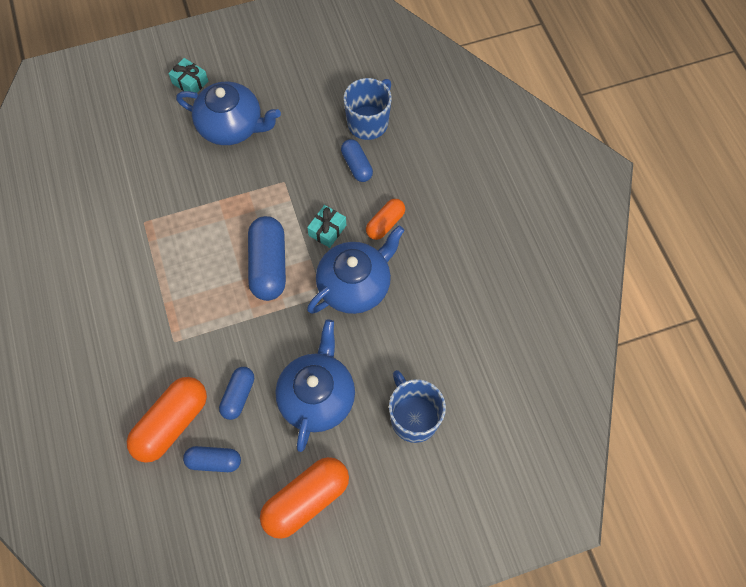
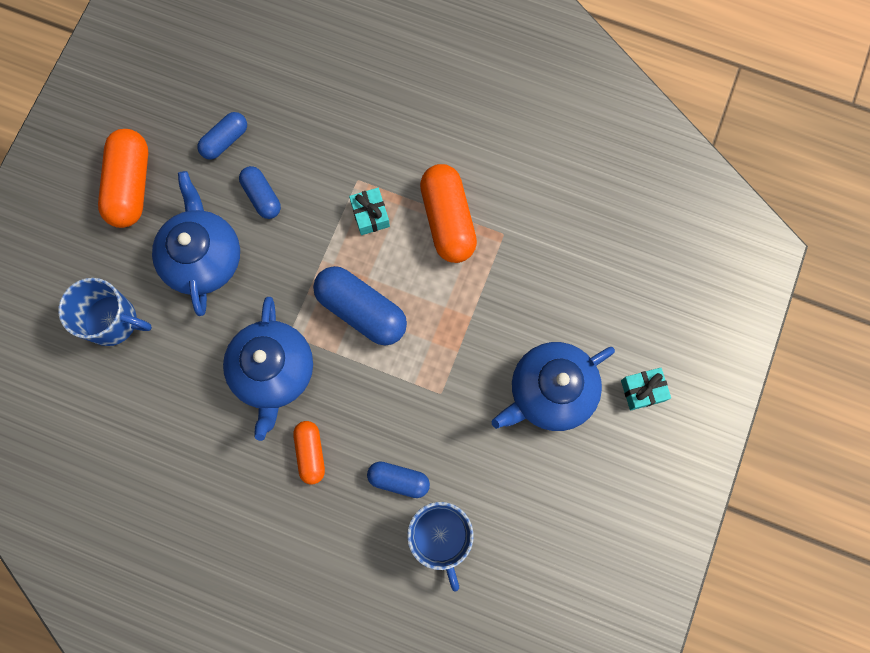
camera: 130 degrees right, 10 degrees up
orange capsule [127,377,207,463] -> orange capsule moved to [420,164,477,263]
blue teapot [275,319,355,452] -> blue teapot turned 150 degrees counterclockwise [152,171,240,316]
turquoise gift [307,205,346,248] -> turquoise gift moved to [349,188,390,235]

